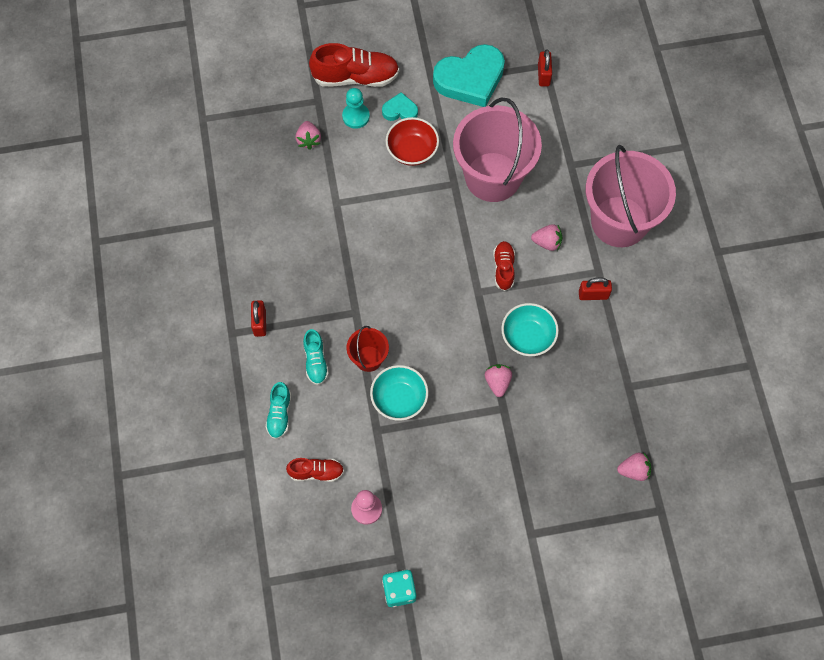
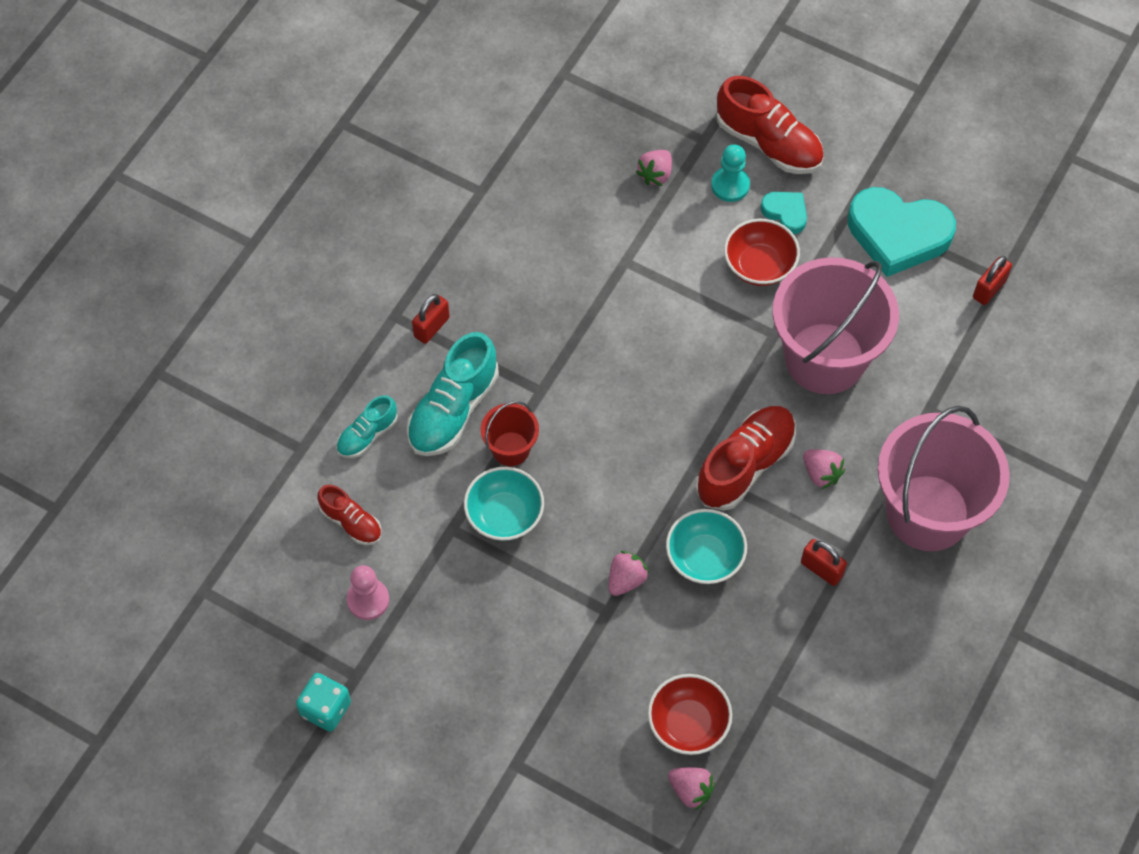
camera: 40 degrees right, 5 degrees down
turquoise shoe [303,329,329,385] -> turquoise shoe [407,332,499,456], size x1.78
red shoe [493,241,515,291] -> red shoe [696,406,796,511], size x1.78
none -> red bowl [648,674,732,755]

